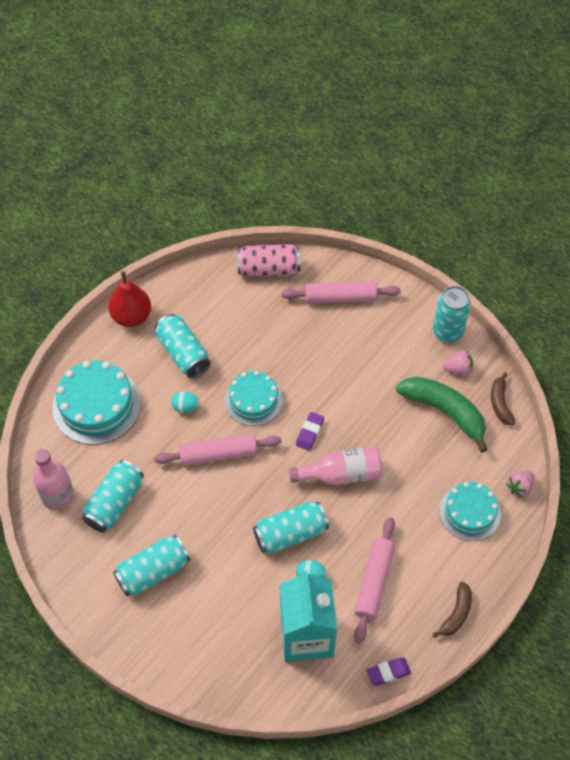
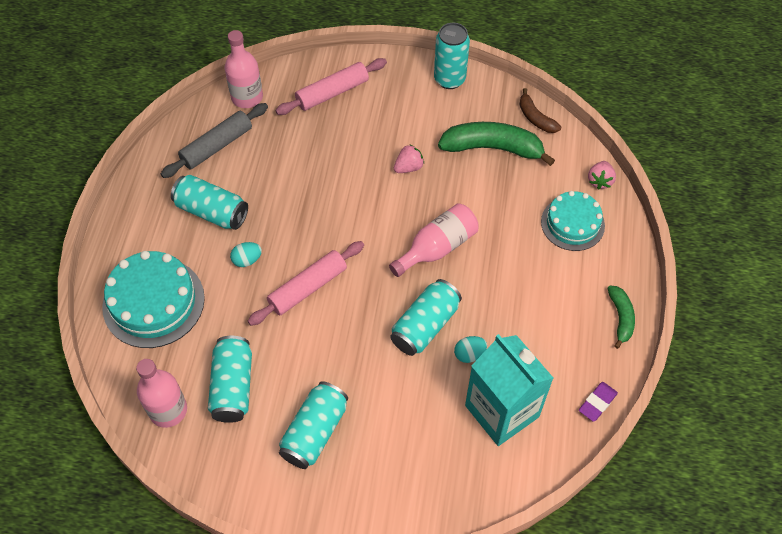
camera: 30 degrees left, 0 degrees up
red pear [108,271,151,327] -> none
turquoise cake [225,371,283,426] -> none
pink can [237,244,300,277] -> pink bottle [225,30,263,108]
purple eraser [296,412,324,451] -> none
pink rolling pin [354,517,395,644] -> none
brown banana [433,582,472,638] -> green banana [607,286,635,349]
pink strawberry [443,350,473,375] -> pink strawberry moved to [394,144,424,173]
none -> grey rolling pin [161,103,268,178]

